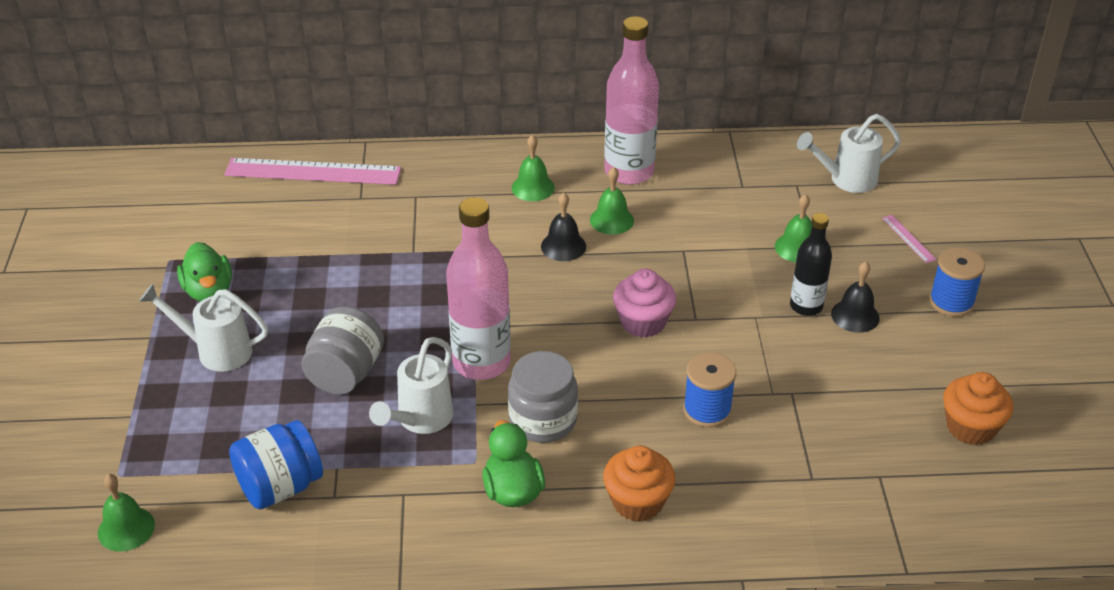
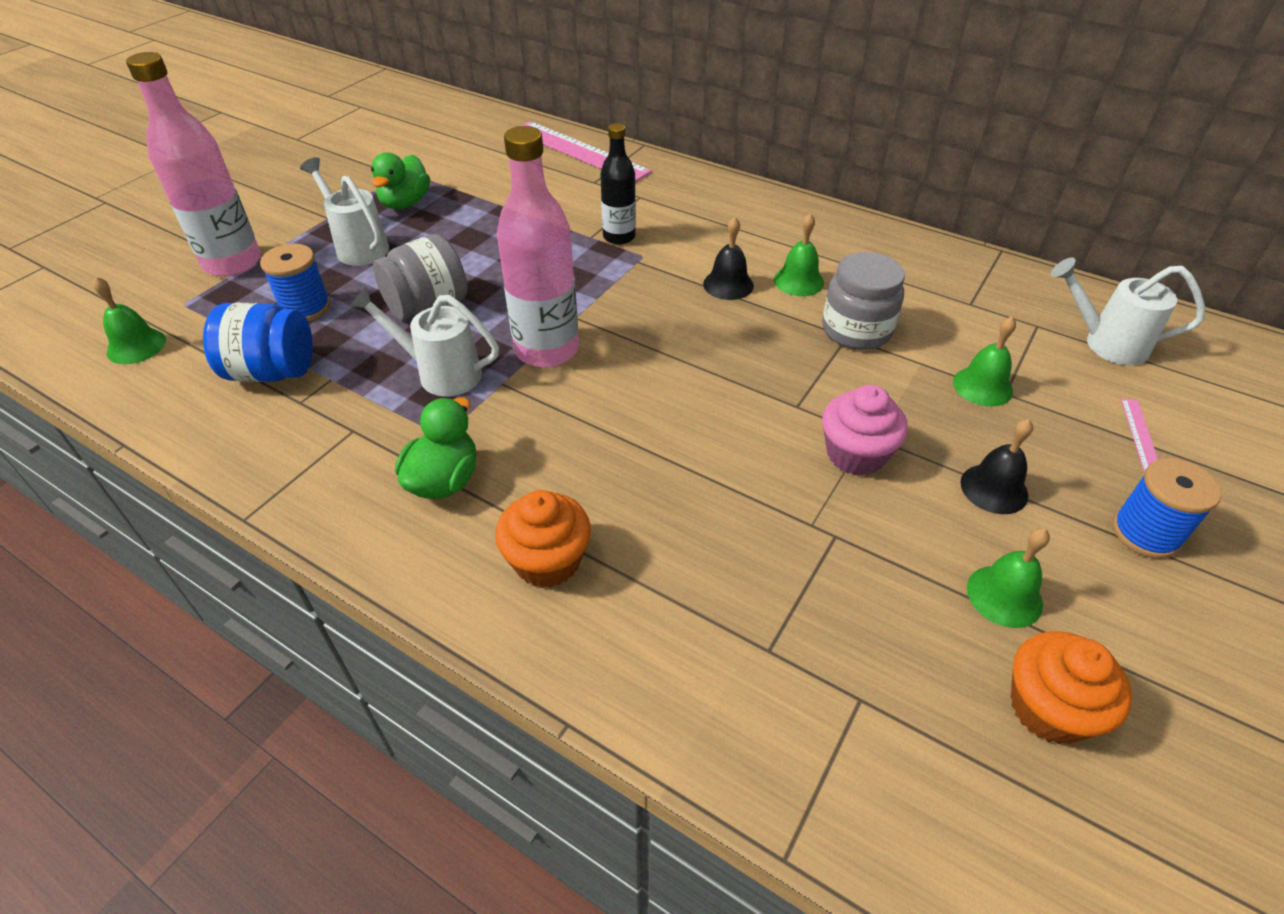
camera: 35 degrees right, 5 degrees up
white watering can [369,337,454,434] -> white watering can turned 45 degrees clockwise [349,287,499,397]
grey jar [508,351,578,443] -> grey jar moved to [822,252,905,350]
green bell [512,135,555,201] -> green bell moved to [967,528,1050,628]
pink bottle [604,16,659,185] -> pink bottle moved to [126,52,261,277]
pink cupcake [613,269,676,338] -> pink cupcake moved to [822,385,908,476]
blue spool [683,353,736,428] -> blue spool moved to [260,244,331,321]
black bottle [790,213,832,316] -> black bottle moved to [600,123,636,245]

